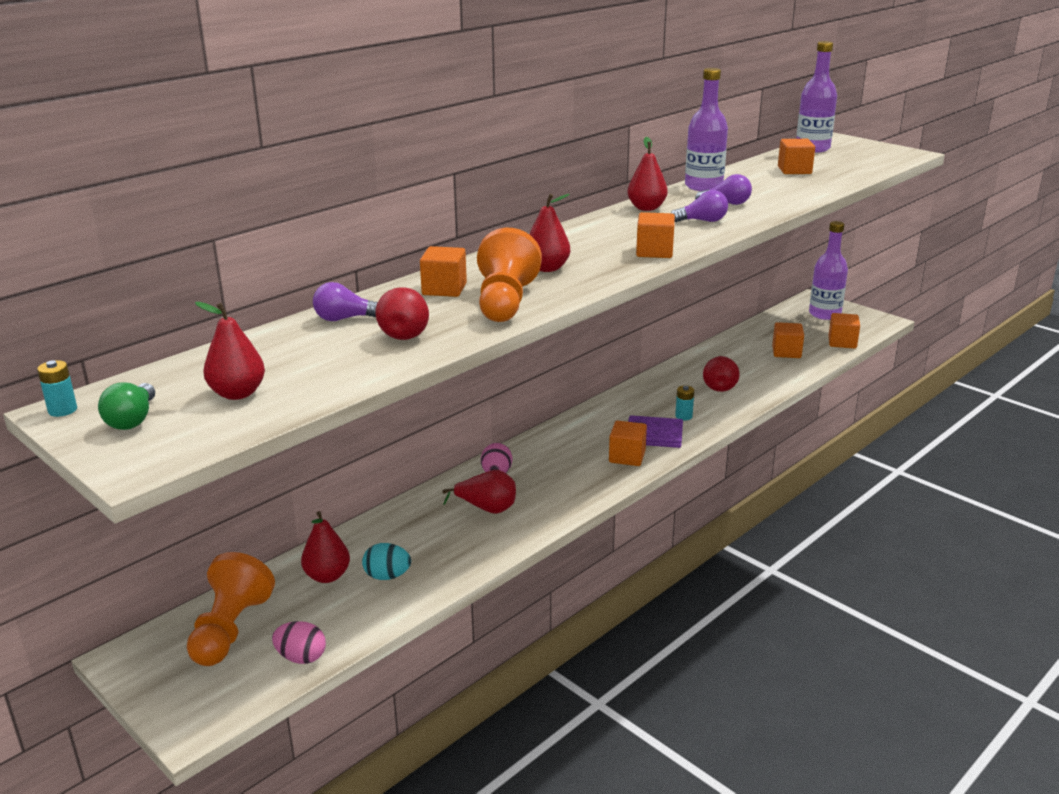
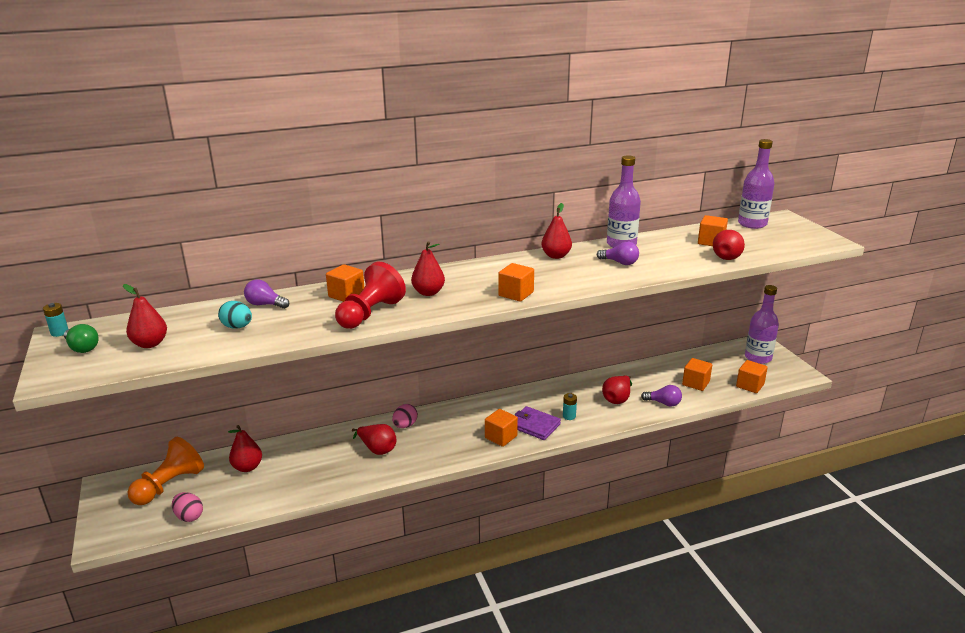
camera: 25 degrees right, 0 degrees up
green light bulb [98,382,155,430] -> green light bulb turned 75 degrees counterclockwise [64,324,99,353]
turquoise egg [362,543,411,580] -> turquoise egg moved to [218,301,252,329]
red pear [375,287,429,340] -> red pear moved to [713,230,745,260]
orange pawn [477,228,542,322] -> red pawn [335,262,406,329]
purple light bulb [671,190,728,222] -> purple light bulb moved to [641,385,682,406]

